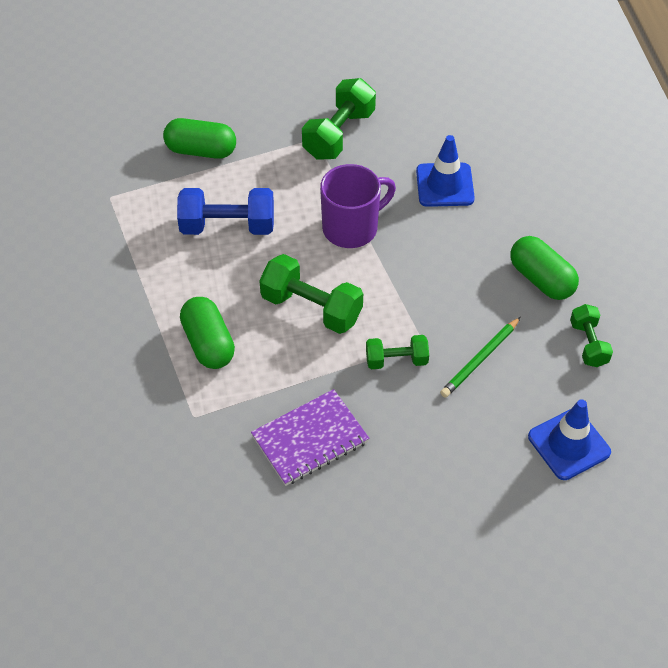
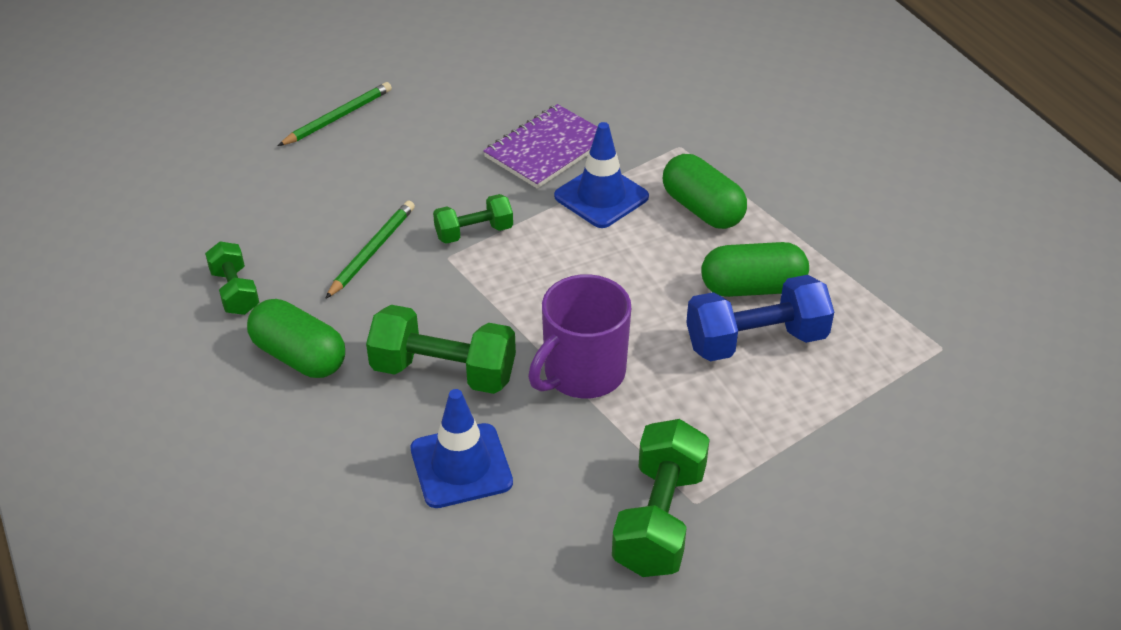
camera: 165 degrees right, 10 degrees down
green capsule [163,118,236,159] -> green capsule moved to [701,242,809,297]
green dumbbell [259,254,363,334] -> green dumbbell moved to [366,305,516,394]
blue traffic cone [528,399,611,480] -> blue traffic cone moved to [554,122,649,228]
none -> green pencil [278,82,392,146]

